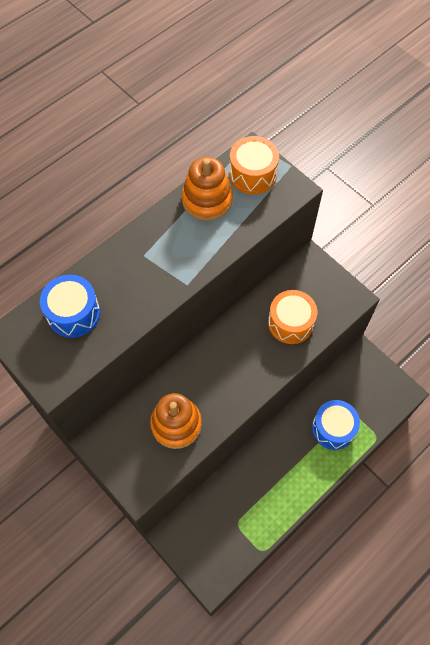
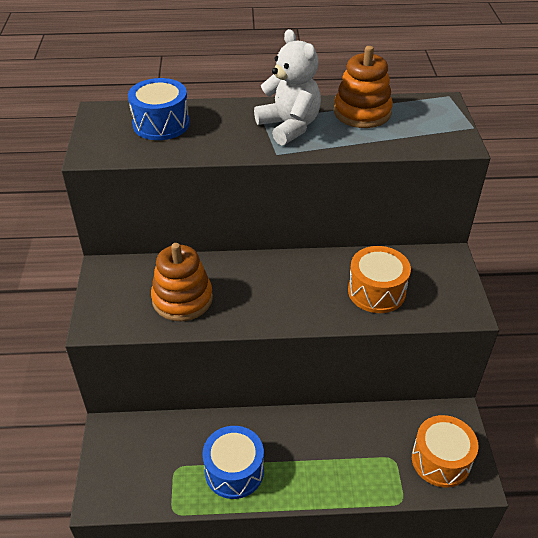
camera: 40 degrees right, 20 degrees down
orange drum [229,136,279,194] -> orange drum moved to [412,415,478,487]
blue drum [312,400,360,450] -> blue drum moved to [202,426,264,499]
none -> white teddy bear [254,29,321,145]

